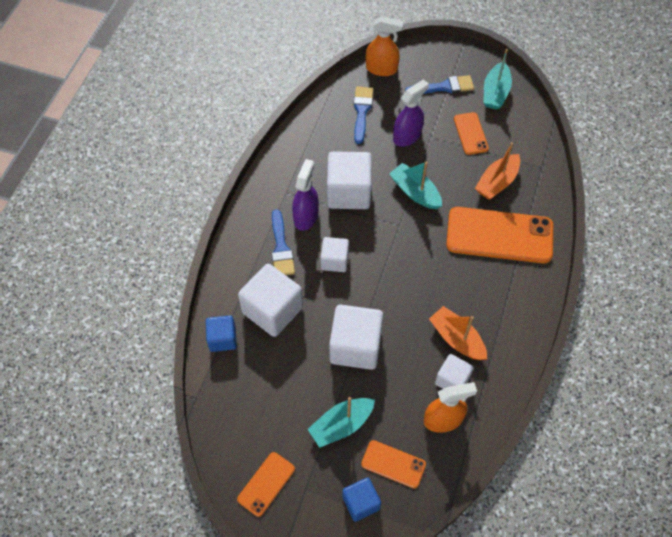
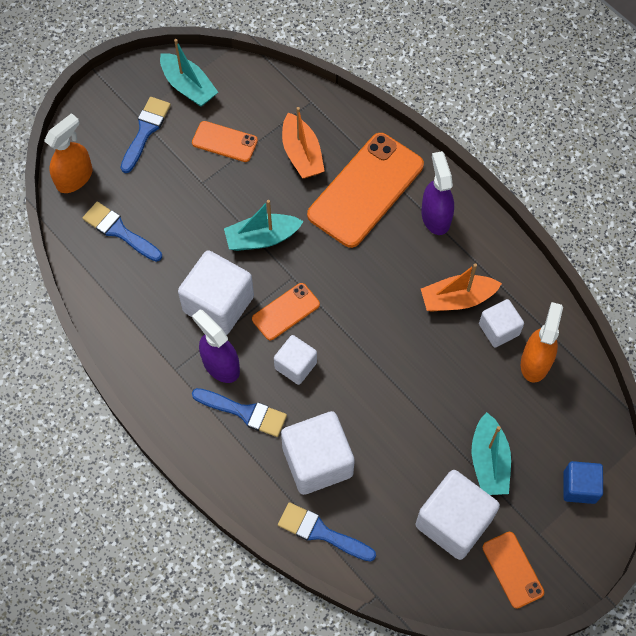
camera: 60 degrees left, 5 degrees up
blue cube [206,316,237,352] -> blue brush [278,502,376,562]
white cube [329,305,383,370] -> white cube moved to [416,470,500,560]
orange phone [361,440,426,489] -> orange phone moved to [252,283,320,340]
purple spray bottle [393,79,429,147] -> purple spray bottle moved to [421,151,454,235]

